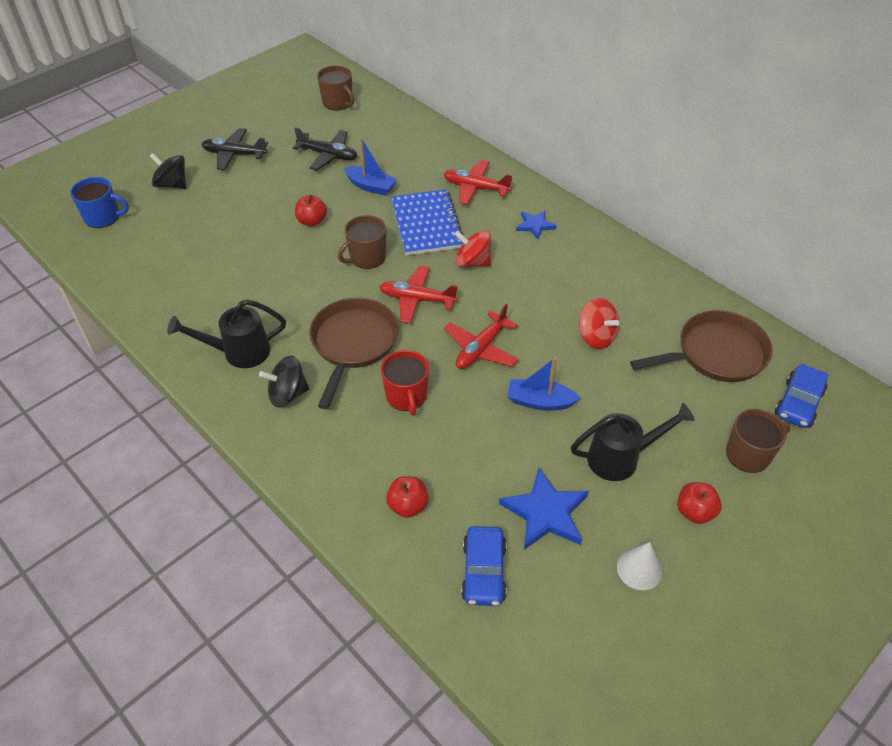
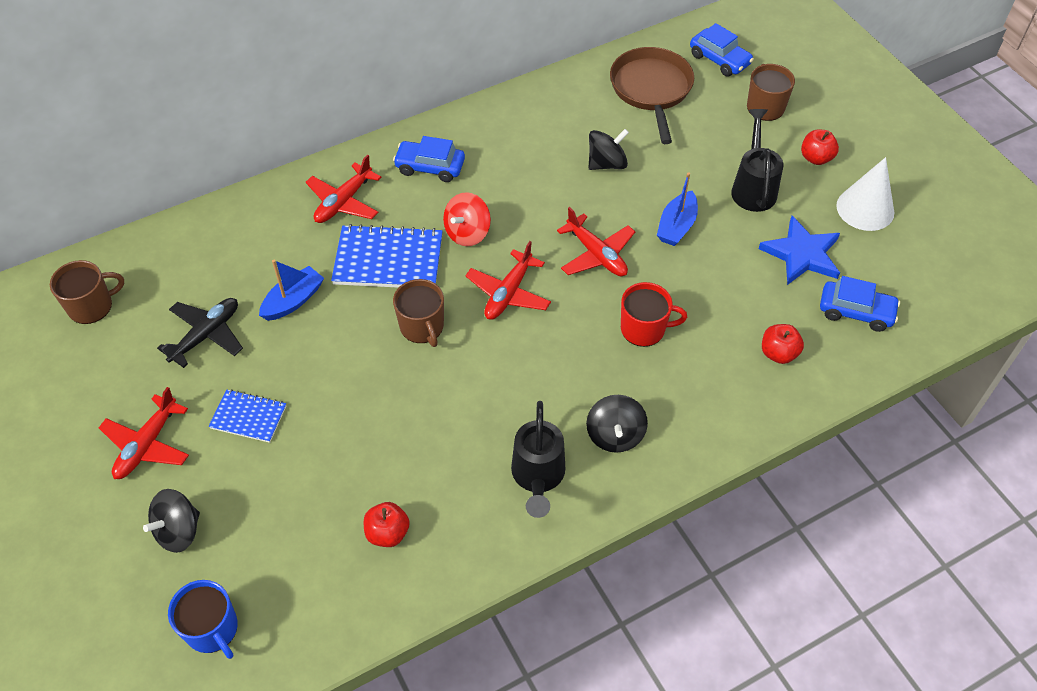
camera: 75 degrees left, 5 degrees up
blue mug [70,177,129,228] -> blue mug turned 120 degrees clockwise [168,580,238,659]
black plane [201,128,268,170] -> red plane [99,387,189,479]
red apple [295,195,327,226] -> red apple moved to [364,502,410,547]
brown pan [310,297,399,409] -> none
blue star [516,210,557,239] -> blue car [393,136,465,182]
red spinning top [579,298,619,349] -> black spinning top [589,129,629,170]
white cone [617,542,662,590] -> white cone [836,157,894,231], size x1.51
none -> blue notebook [208,389,286,443]

